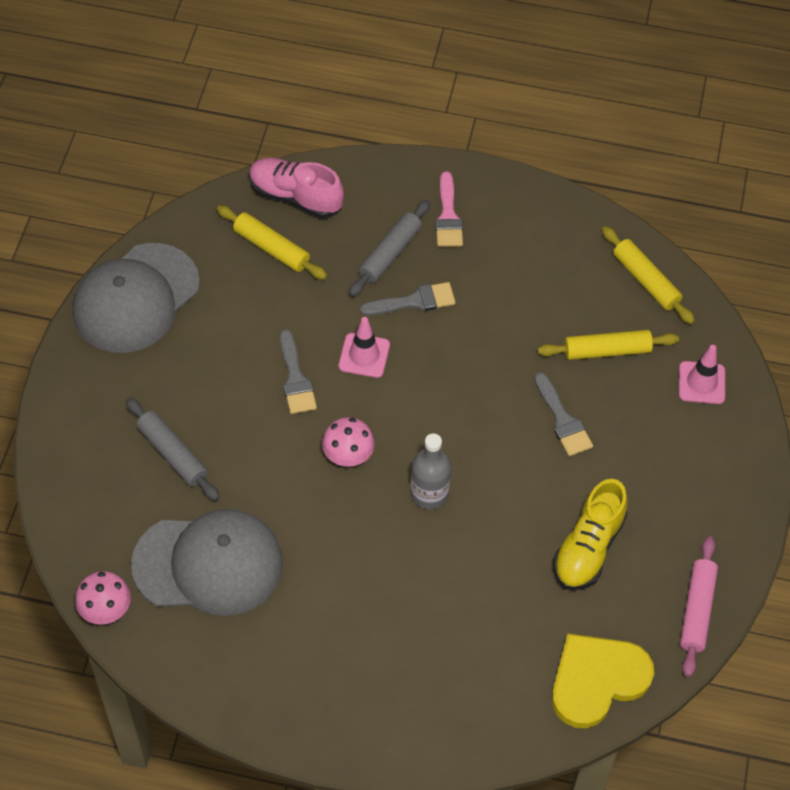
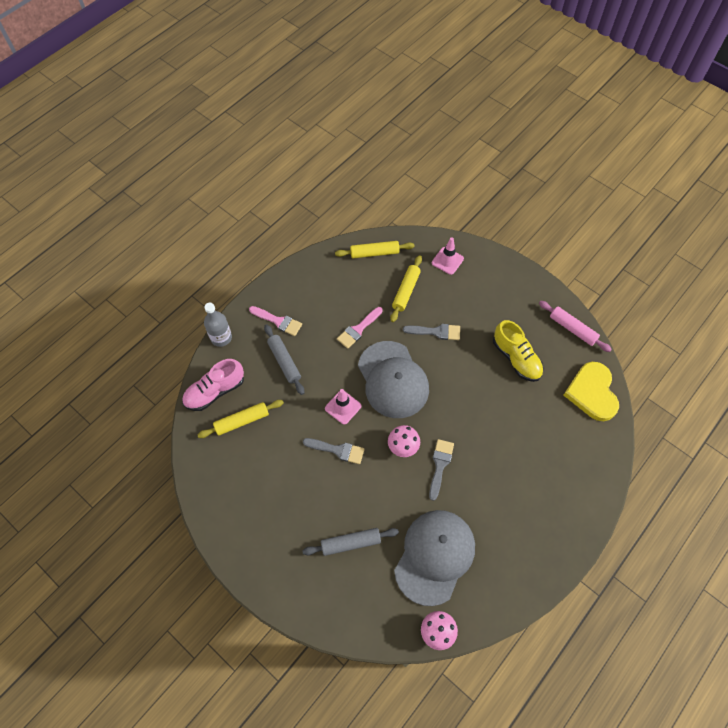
camera: 60 degrees left, 5 degrees up
grey cap [73,243,200,353] -> grey cap moved to [358,341,429,418]
grey brush [360,282,456,315] -> grey brush moved to [429,439,454,501]
grey bottle [410,433,451,509] -> grey bottle moved to [204,303,232,347]
none -> pink brush [337,307,383,349]

